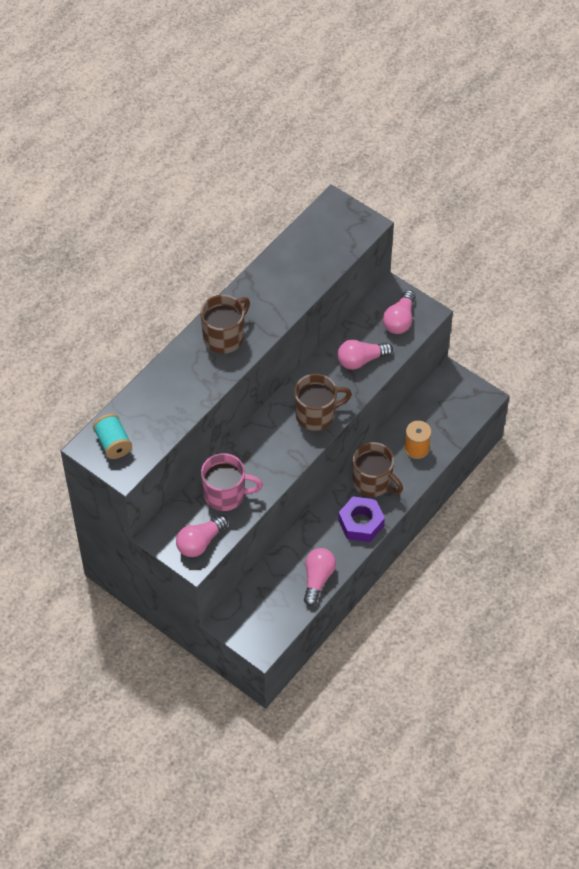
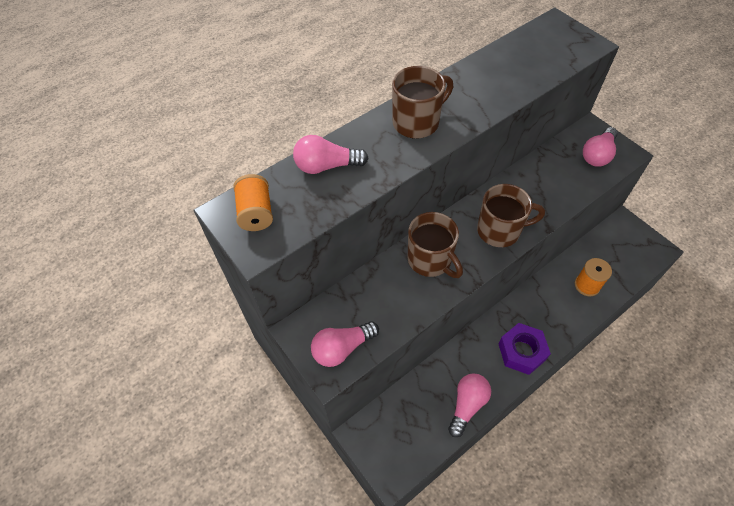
camera: 15 degrees right, 0 degrees up
turquoise spool [93,414,132,459] -> orange spool [233,174,273,231]
pink mug [201,453,263,511] -> none
pink light bulb [337,339,393,370] -> pink light bulb moved to [293,135,369,174]
brown mug [353,442,403,497] -> brown mug moved to [407,212,463,278]

